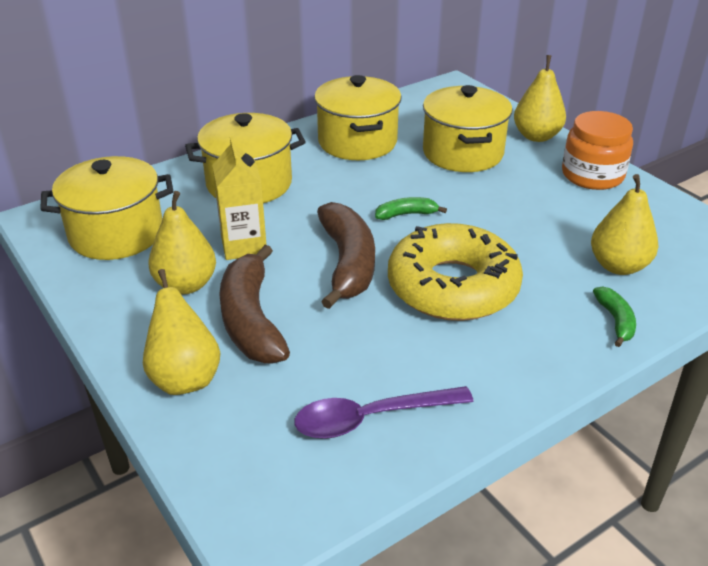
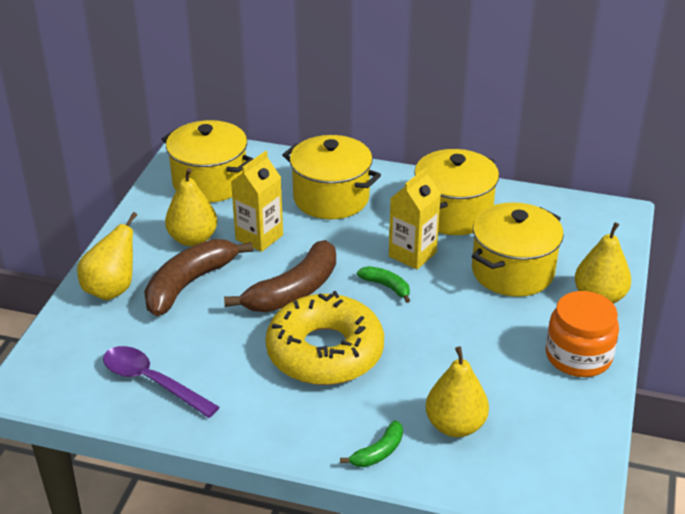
camera: 50 degrees right, 0 degrees up
none -> yellow carton [389,167,441,270]

